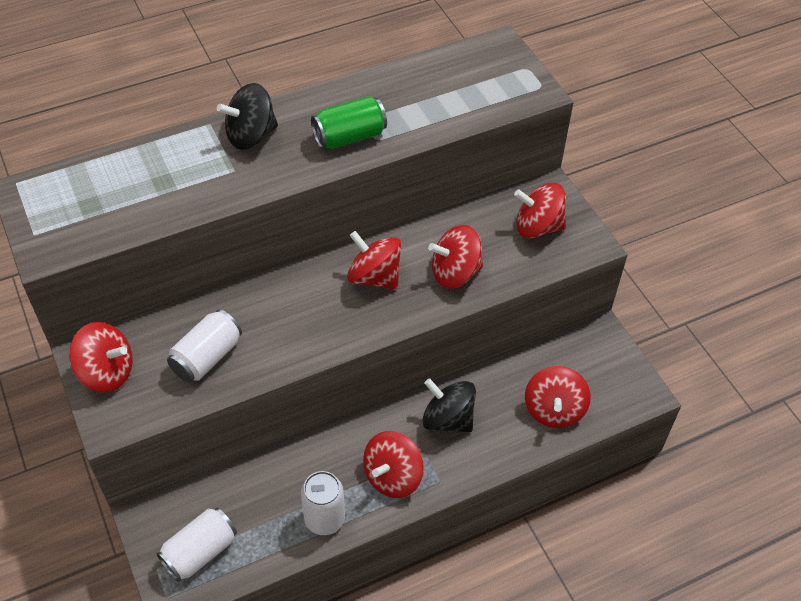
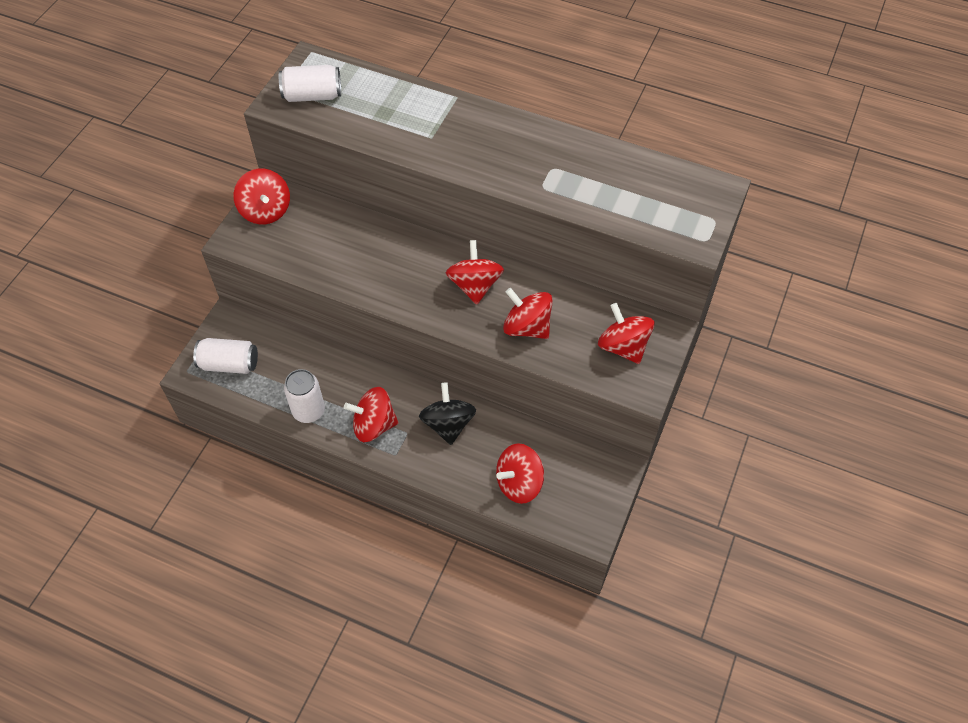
camera: 50 degrees right, 5 degrees up
white can [167,310,242,382] -> white can moved to [279,65,341,102]
black spinning top [217,83,278,150] -> none
green can [311,96,387,149] -> none

